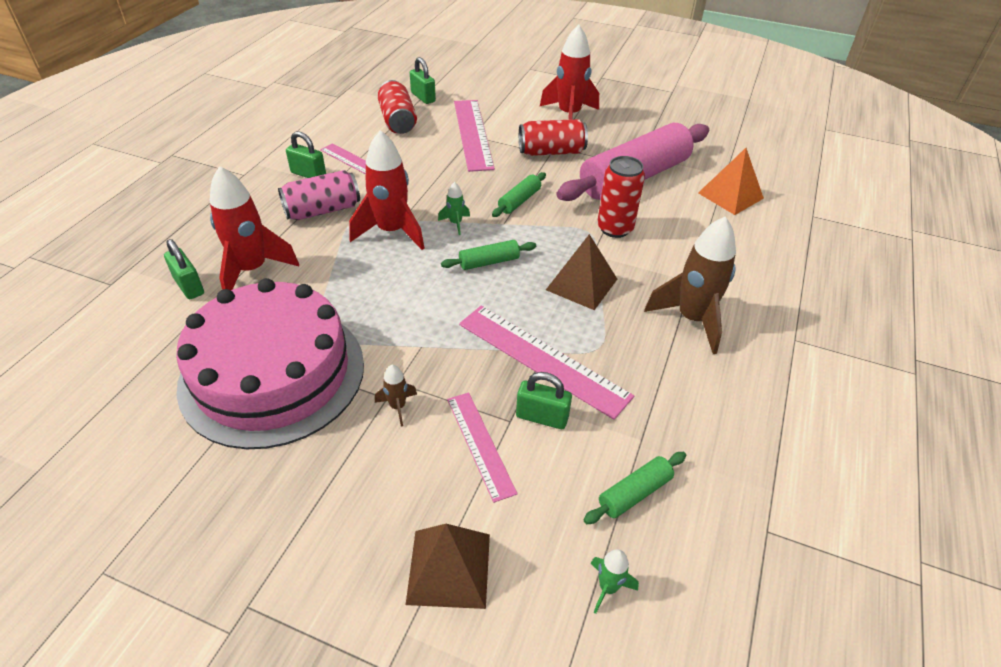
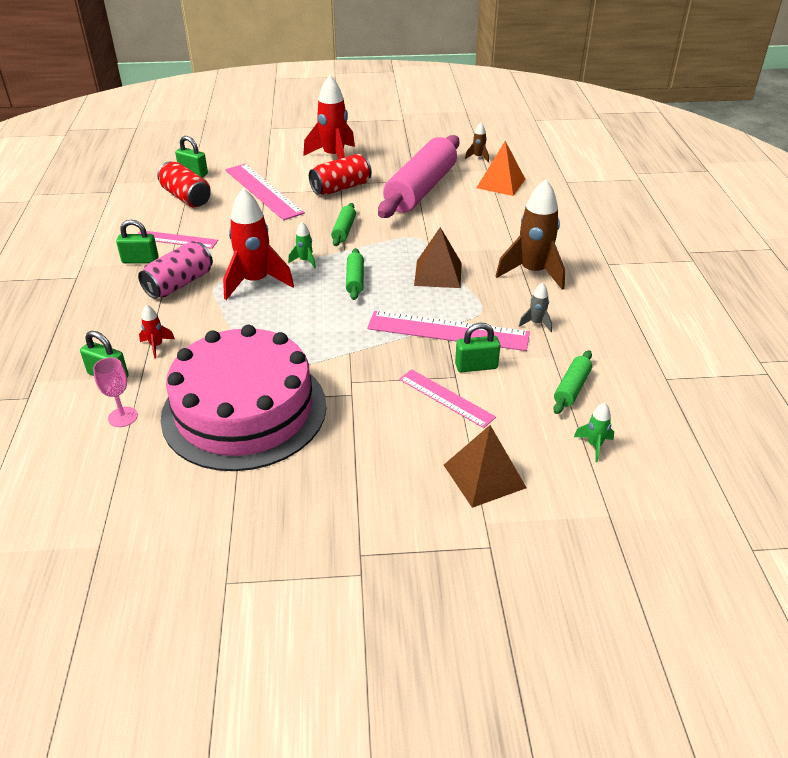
camera: 25 degrees left, 5 degrees down
red rocket [210,166,299,290] -> red rocket [139,304,175,359], size x0.45
brown rocket [375,365,417,427] -> brown rocket moved to [465,123,489,162]
green rolling pin [441,240,536,270] -> green rolling pin turned 45 degrees counterclockwise [346,248,364,300]
red can [597,156,645,238] -> none
none -> pink goblet [93,357,138,427]
none -> grey rocket [519,282,552,332]

